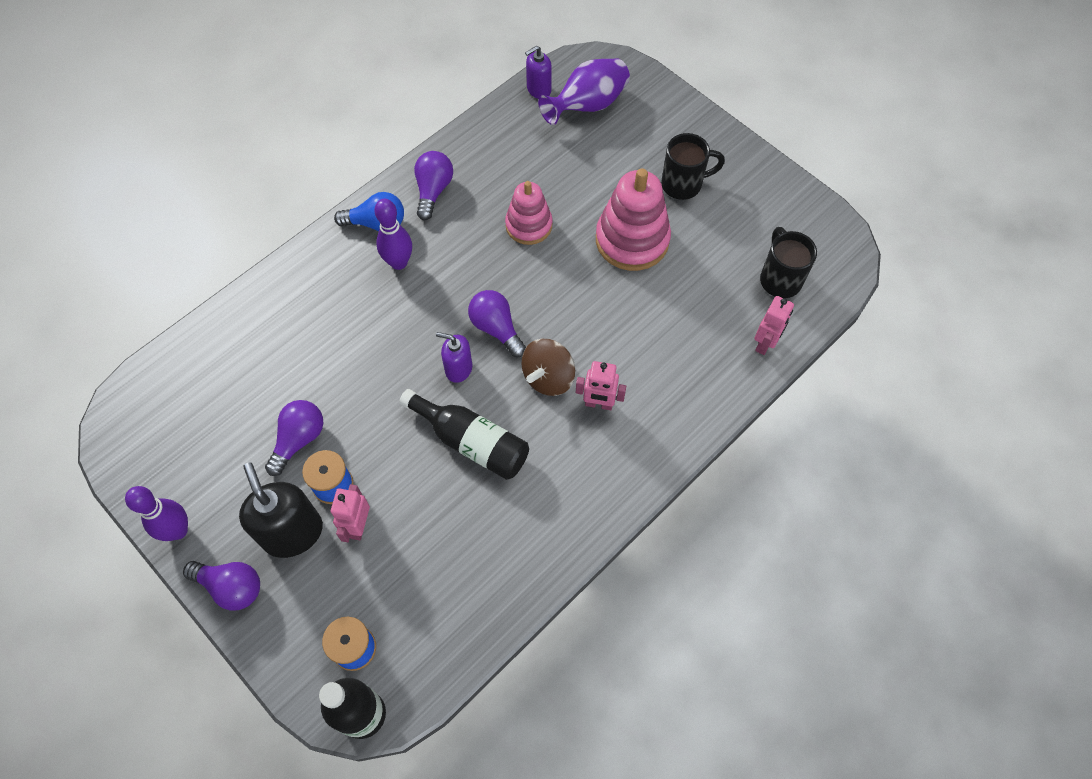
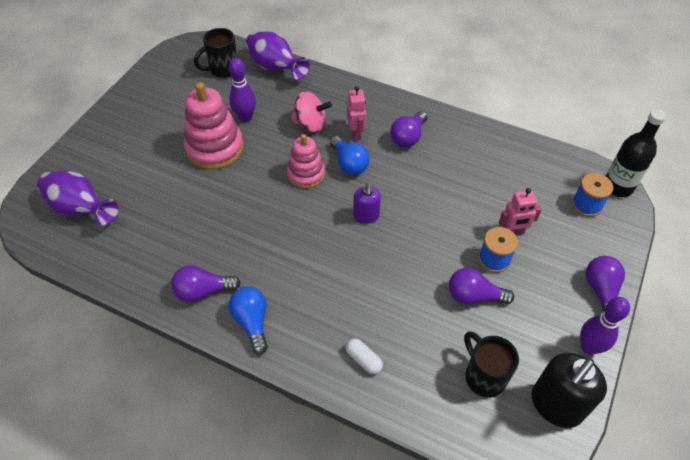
camera: 110 degrees left, 10 degrees down
black soap dispenser [239,462,323,558] -> black soap dispenser moved to [531,353,607,428]
purple bowling pin [374,199,412,270] -> purple bowling pin moved to [229,58,256,122]
black bottle [399,389,529,480] -> none
purple light bulb [468,290,526,357] -> purple light bulb moved to [390,111,427,148]
pink stacking toy [505,181,552,245] -> pink stacking toy moved to [287,134,325,188]
brown spinning top [521,339,575,396] -> blue light bulb [330,136,370,175]
purple soap dispenser [525,46,552,99] -> none
black mug [661,133,725,200] -> black mug moved to [464,331,519,398]
pink robot [754,296,794,355] -> purple vase [245,31,310,80]
none -> pink spinning top [290,91,332,132]
none -> white capsule [346,338,383,374]

